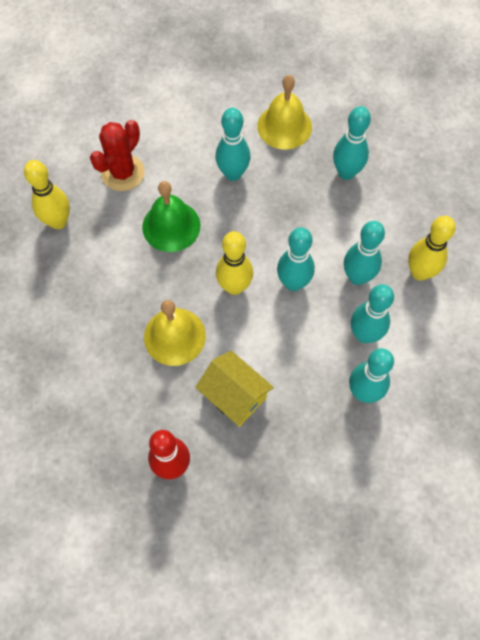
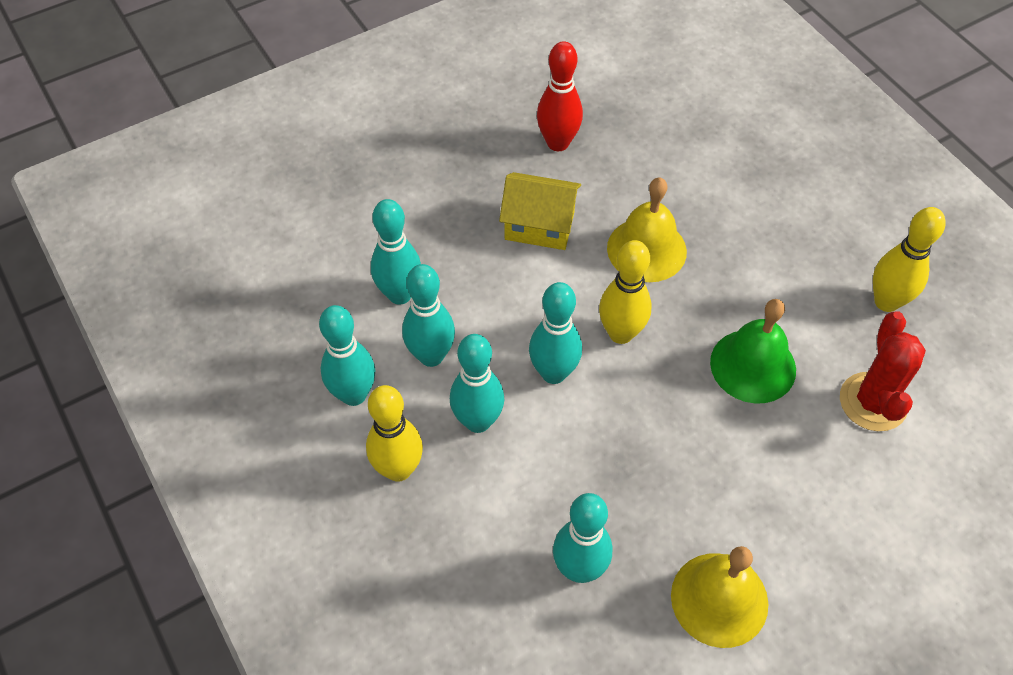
camera: 150 degrees right, 10 degrees down
turquoise bowling pin [215,108,250,181] -> turquoise bowling pin moved to [319,305,376,406]

